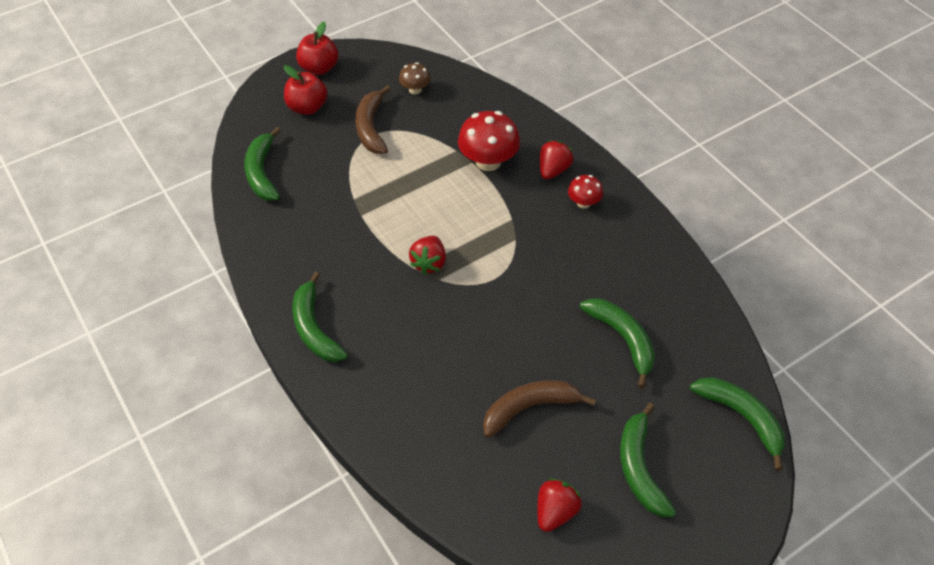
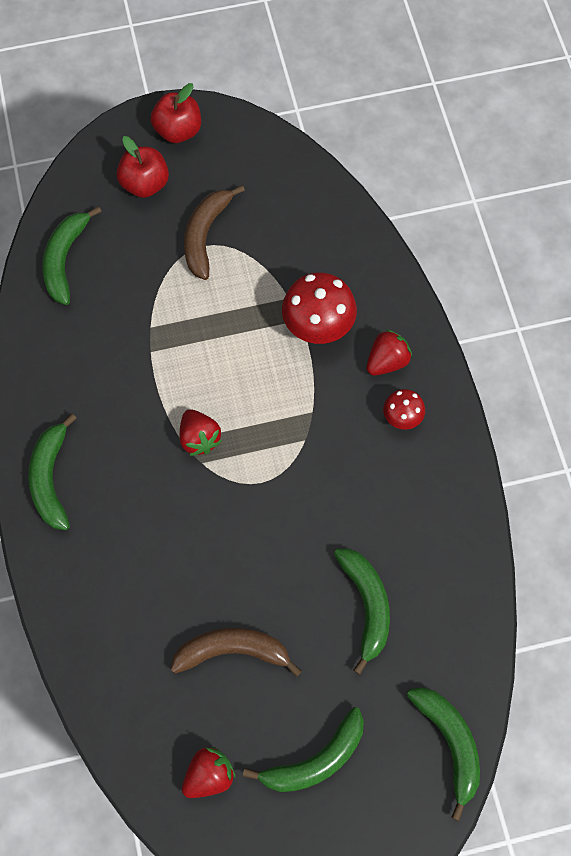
camera: 20 degrees right, 15 degrees up
brown mushroom [399,62,431,94] -> none
red strawberry [409,236,446,275] -> red strawberry turned 60 degrees counterclockwise [179,409,222,456]
green banana [620,403,676,517] -> green banana turned 135 degrees counterclockwise [243,707,364,792]

